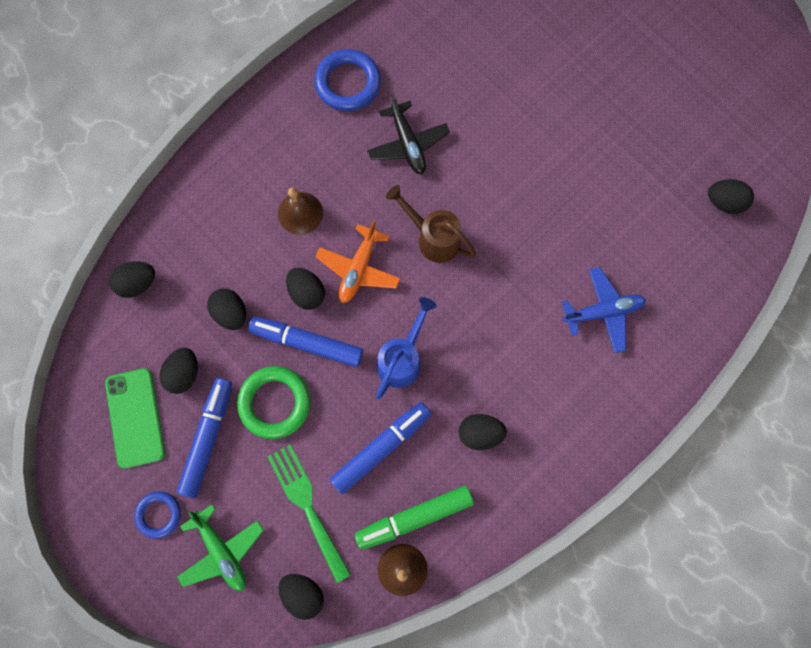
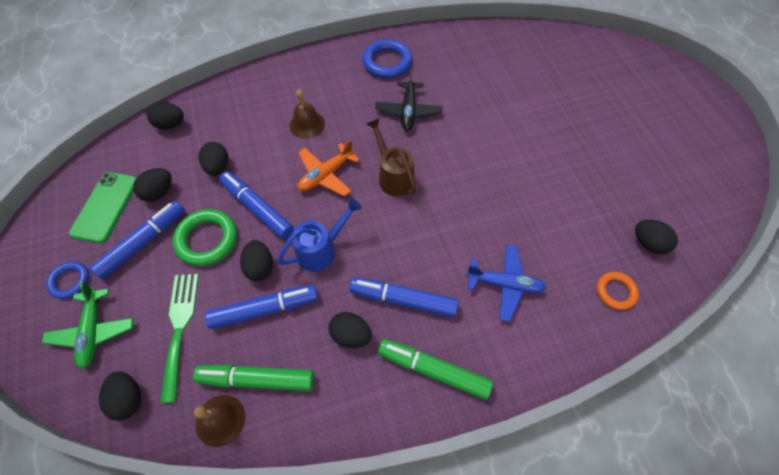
camera: 25 degrees right, 15 degrees down
black egg [286,268,325,310] -> black egg moved to [240,240,273,281]
none -> blue marker [350,277,459,317]
none -> green marker [378,339,493,400]
none -> orange ring [597,272,639,310]

